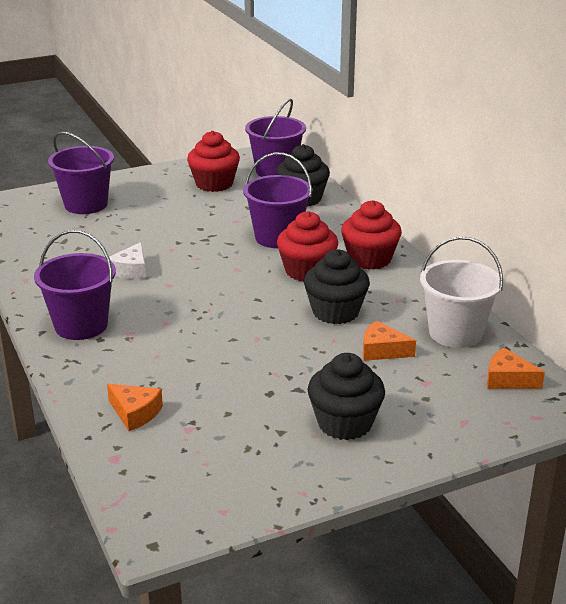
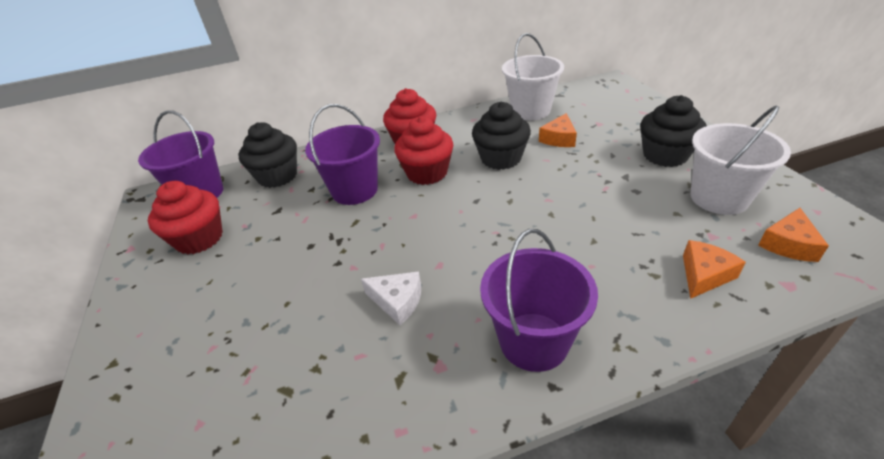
camera: 80 degrees left, 10 degrees up
purple bucket [48,132,114,214] -> none
orange cheese [487,348,545,389] -> orange cheese moved to [758,208,829,262]
none -> white bucket [691,105,791,215]

